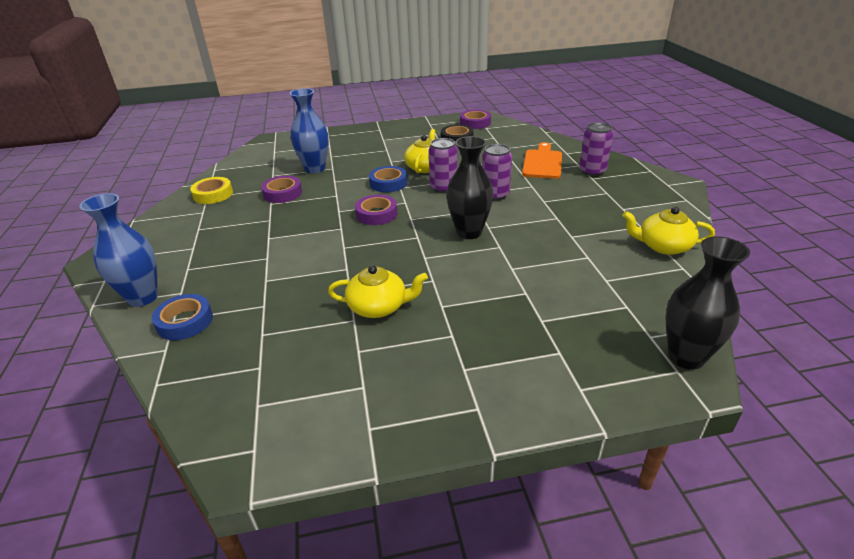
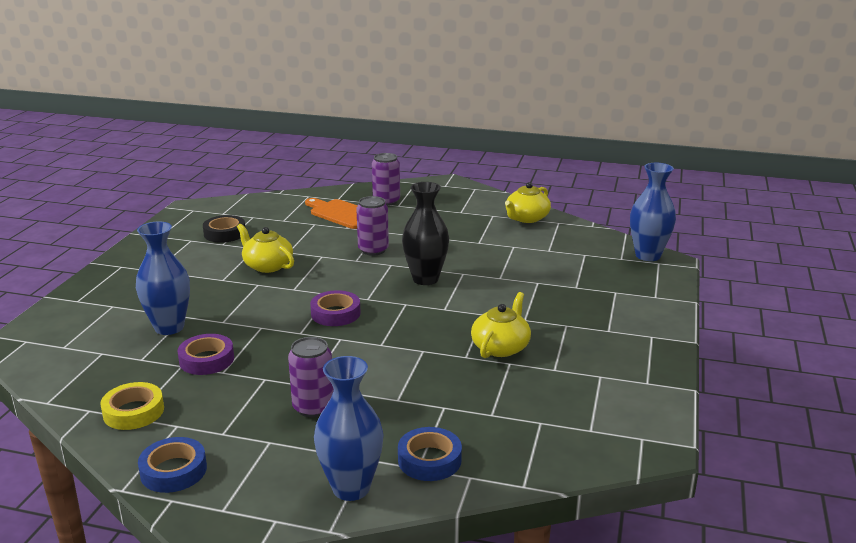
camera: 65 degrees left, 10 degrees down
blue tape [369,166,407,192] -> blue tape moved to [138,437,207,493]
purple can [429,138,457,193] -> purple can moved to [288,337,334,417]
purple tape [460,110,491,129] -> none
black vase [666,236,750,369] -> blue vase [630,163,676,261]

